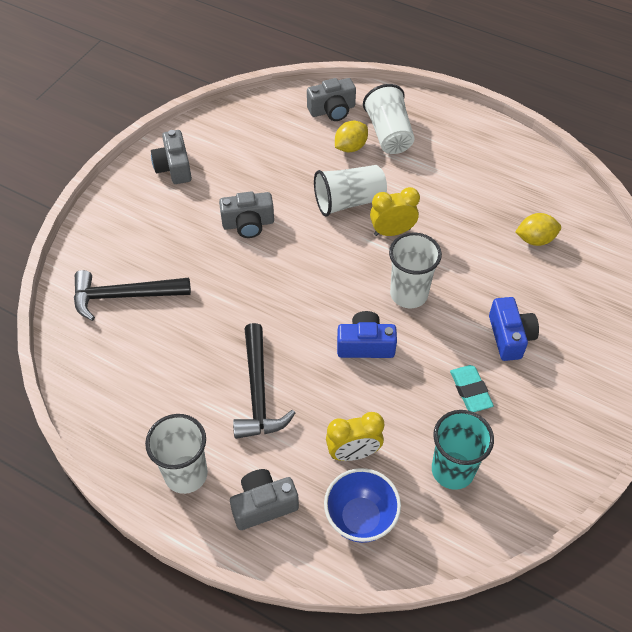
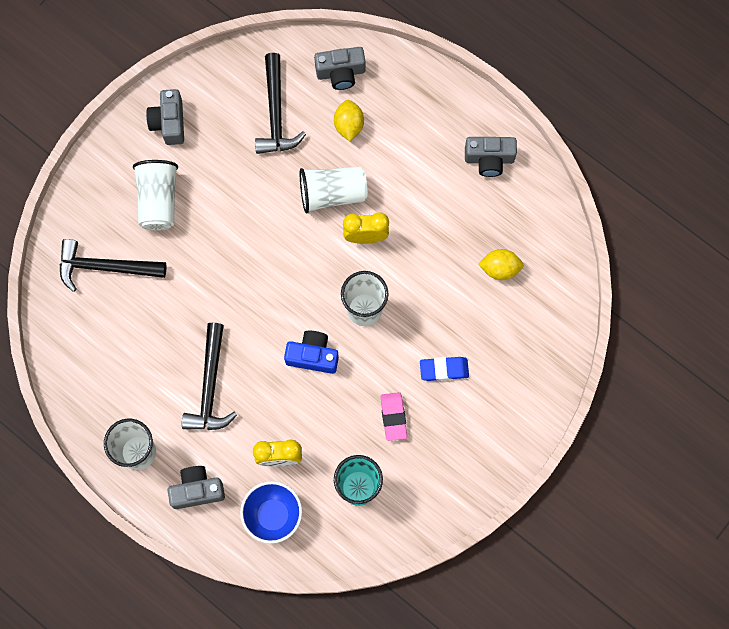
camera: 10 degrees right, 20 degrees up
grey camera [219,192,274,238] -> grey camera moved to [465,137,517,177]
yellow lemon [335,121,368,152] -> yellow lemon turned 60 degrees counterclockwise [334,100,364,141]
white cup [363,84,414,154] -> white cup moved to [133,160,178,230]
turquoise eraser [450,365,494,412] -> pink eraser [381,392,407,441]
blue camera [489,297,539,361] -> blue eraser [420,357,469,381]
none -> black hammer [255,53,306,154]

